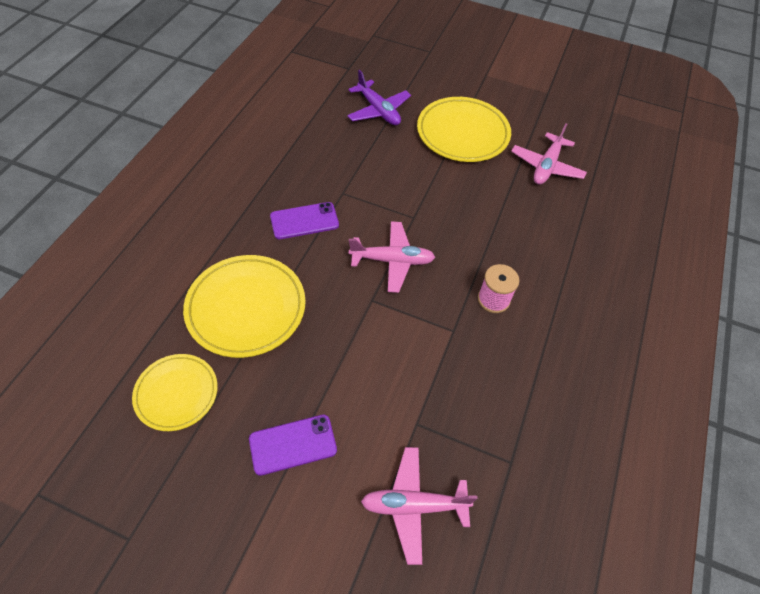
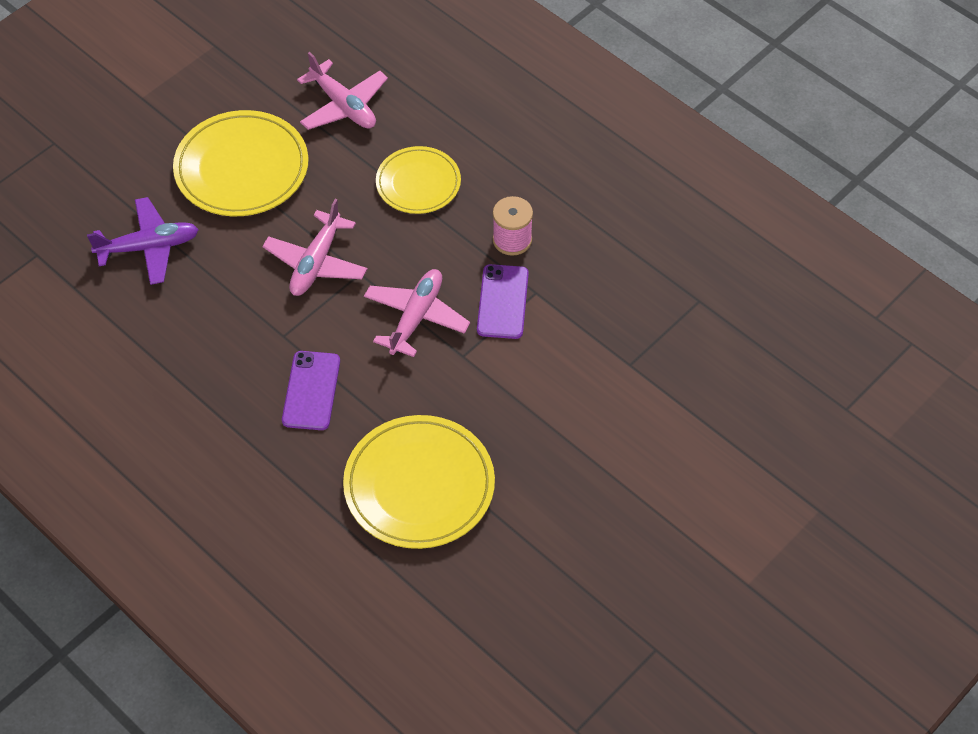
camera: 65 degrees left, 0 degrees up
yellow plate [132,354,218,431] -> yellow plate moved to [376,146,461,214]
purple phone [249,415,337,476] -> purple phone moved to [477,264,529,339]
pink plane [361,447,478,565] -> pink plane moved to [262,199,367,296]

